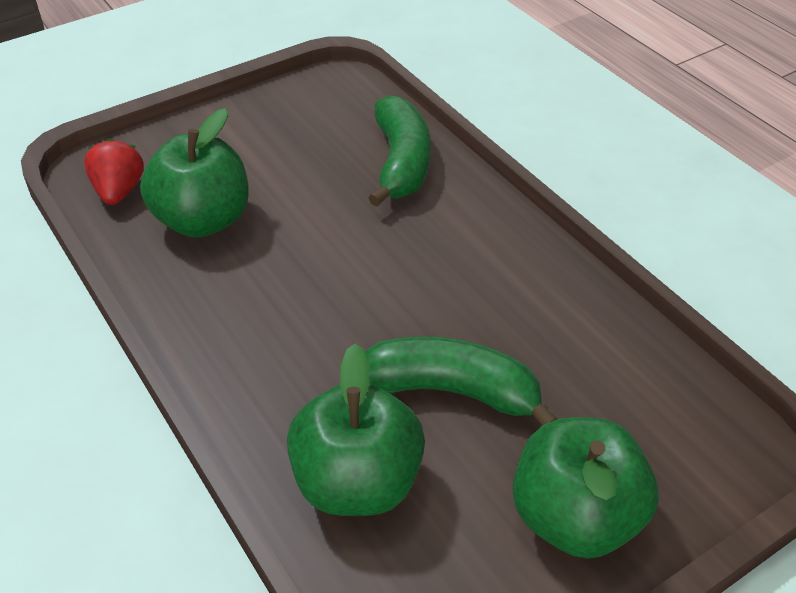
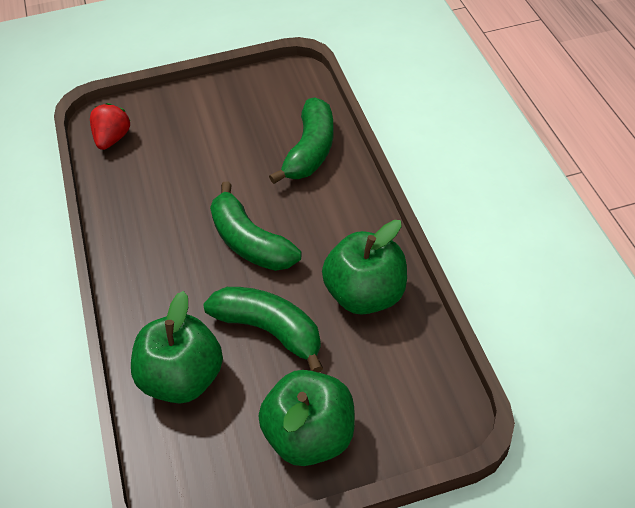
camera: 20 degrees right, 5 degrees up
green apple [140,108,249,238] -> green apple moved to [322,220,407,315]
none -> green banana [210,181,301,271]

